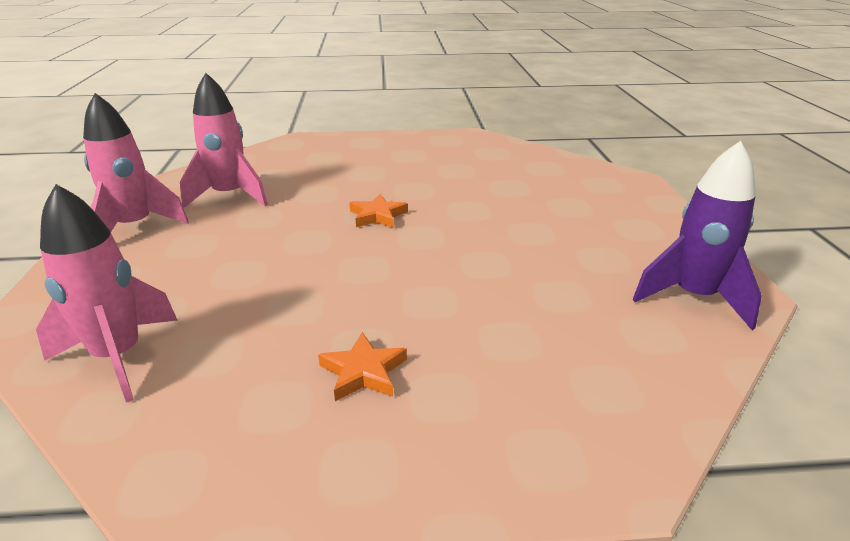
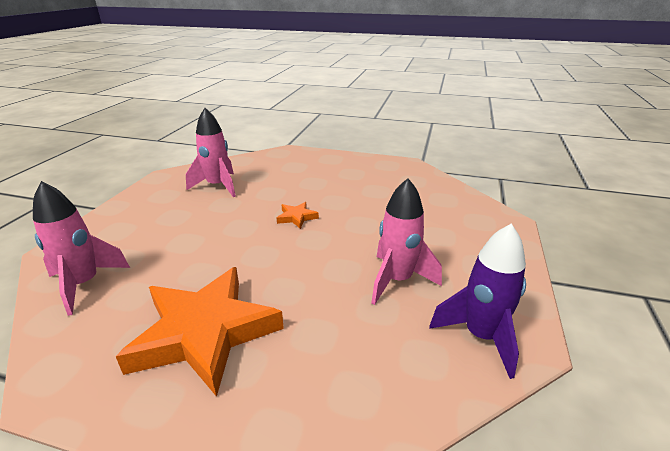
camera: 20 degrees right, 0 degrees up
pink rocket [83,93,189,232] -> pink rocket moved to [371,178,442,305]
orange star [318,332,407,401] -> orange star [116,267,284,397], size x2.46

